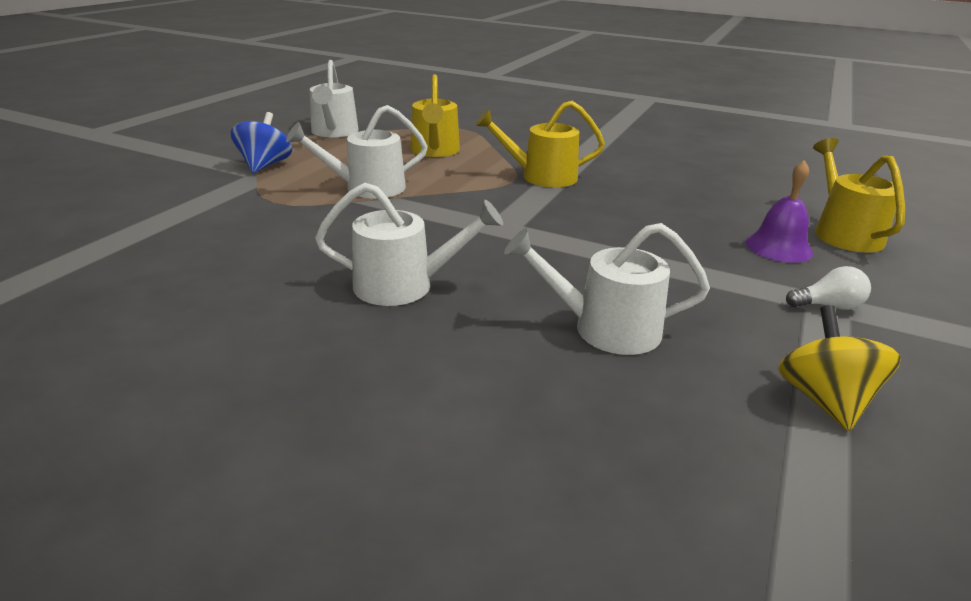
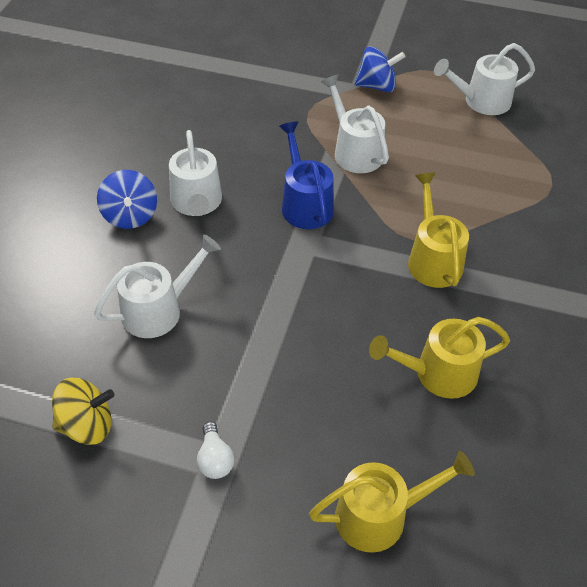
camera: 80 degrees right, 20 degrees up
yellow watering can [410,74,460,157] -> yellow watering can moved to [369,317,510,399]
white watering can [504,223,710,355] -> white watering can turned 60 degrees clockwise [94,234,221,338]
purple bell [745,160,813,263] -> none
none -> blue spinning top [97,170,157,229]
none -> blue watering can [279,121,334,229]

